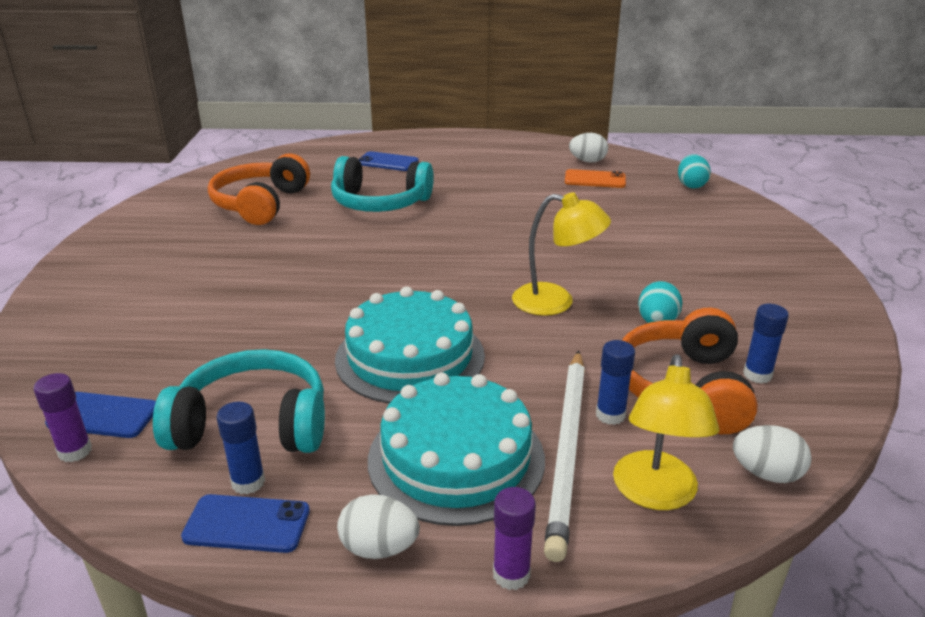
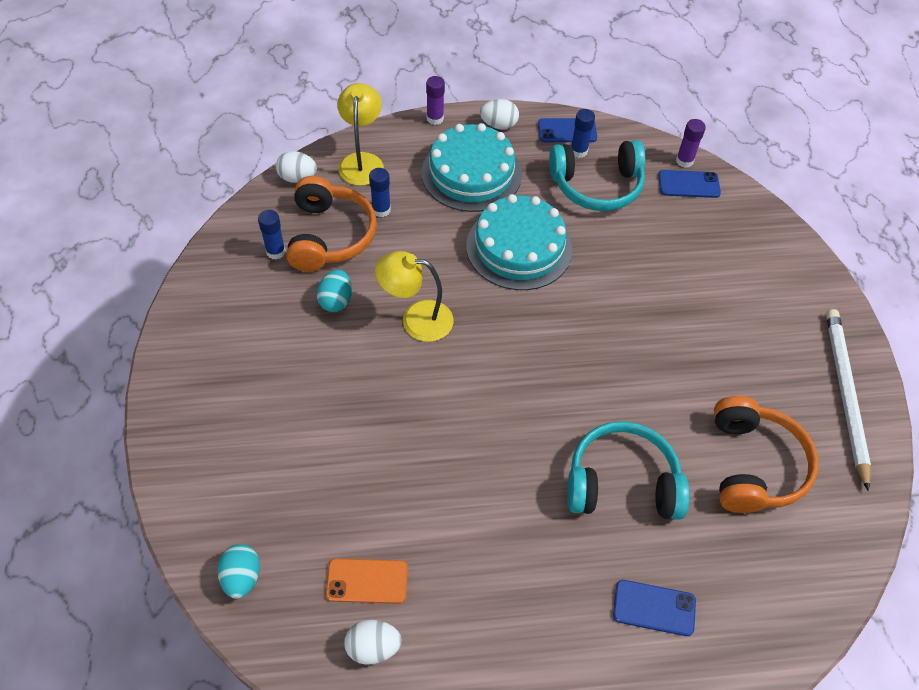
camera: 170 degrees right, 25 degrees up
white pencil [544,351,585,562] -> white pencil moved to [826,309,871,491]

